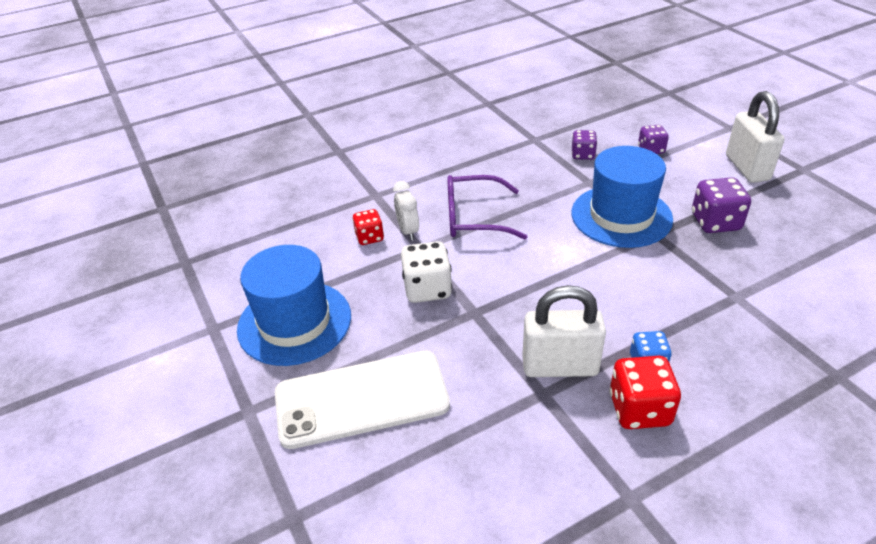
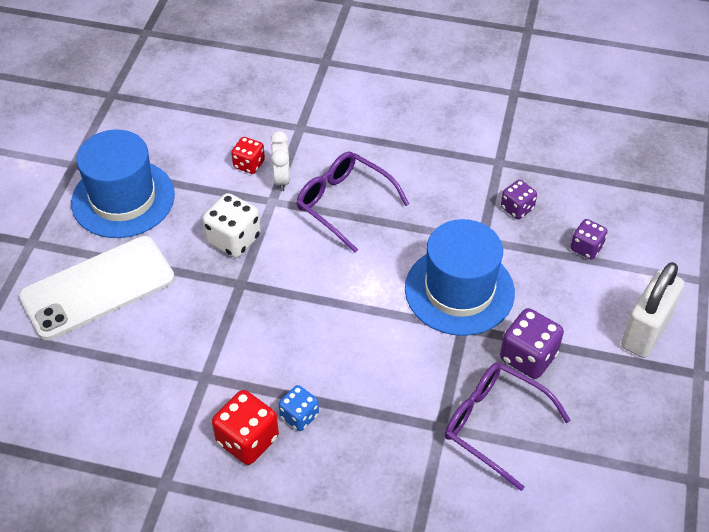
camera: 40 degrees right, 10 degrees up
white phone [275,351,450,449] -> white phone turned 60 degrees counterclockwise [19,236,175,340]
white clock [393,181,419,240] -> white clock turned 150 degrees clockwise [270,131,290,191]
white padlock [522,285,606,377] -> none
none -> purple glasses [445,363,570,491]

